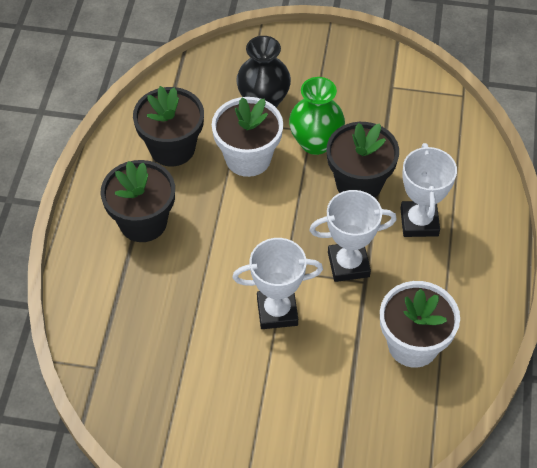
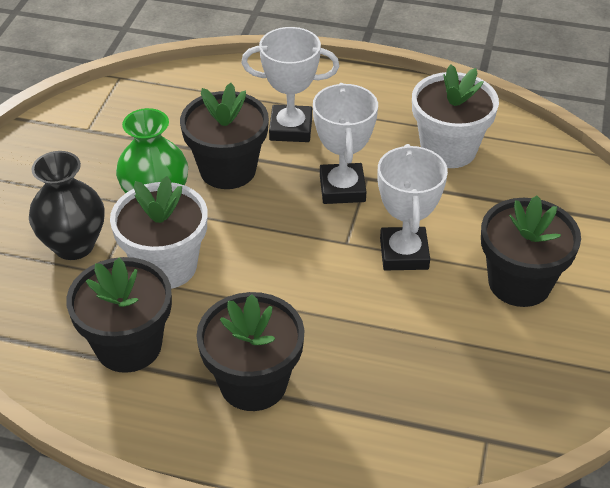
camera: 85 degrees left, 10 degrees down
none -> black flower pot [481,196,581,307]

